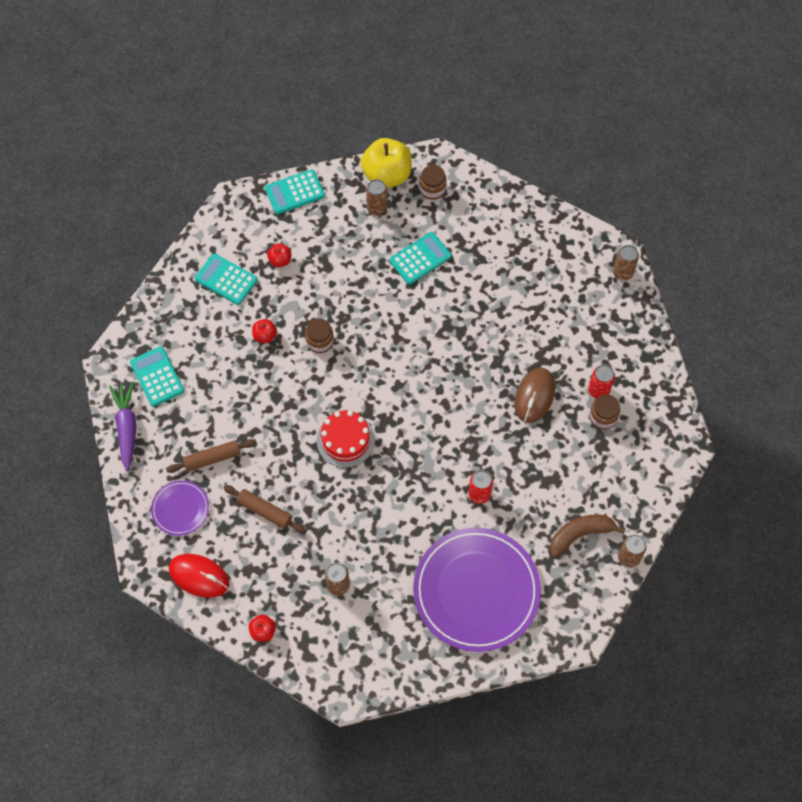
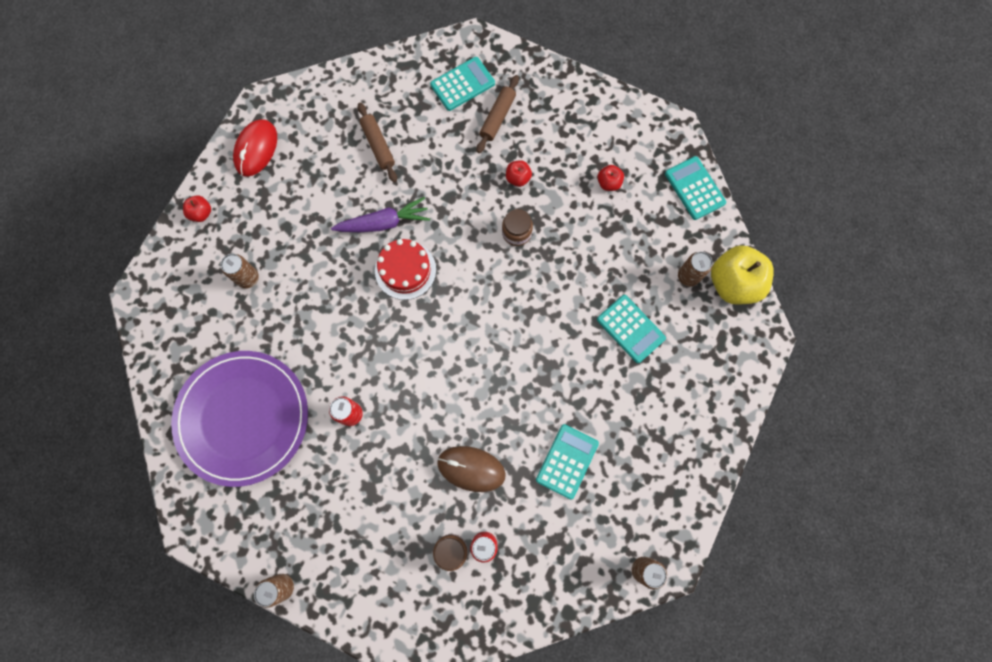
camera: 85 degrees right, 10 degrees up
purple carrot [109,382,136,471] -> purple carrot moved to [331,197,430,232]
purple plate [151,480,209,536] -> none
turquoise calculator [195,253,258,305] -> turquoise calculator moved to [536,424,599,499]
brown rolling pin [223,485,306,533] -> brown rolling pin moved to [476,75,519,153]
brown jar [419,165,447,200] -> none
brown banana [550,514,626,557] -> none

